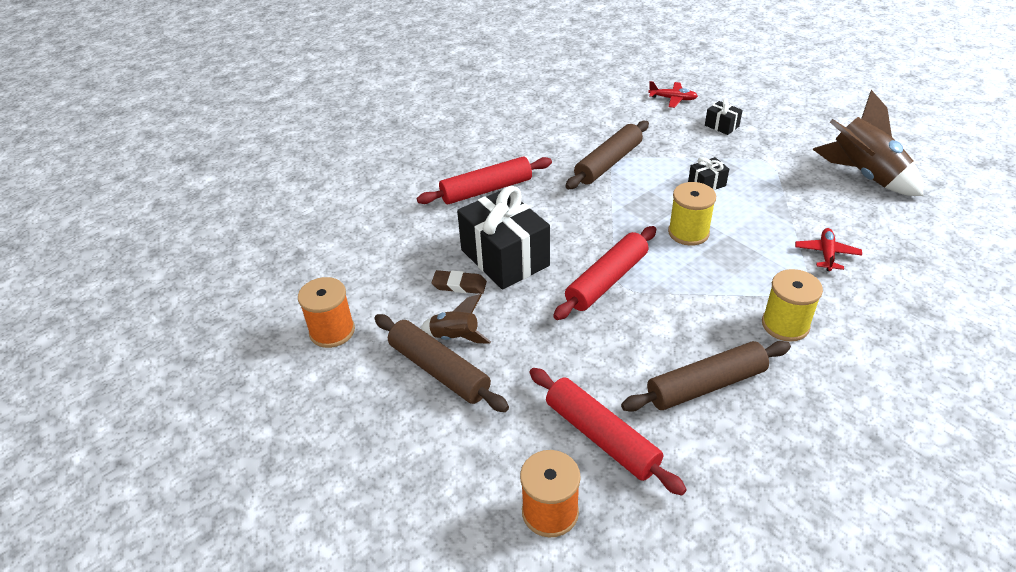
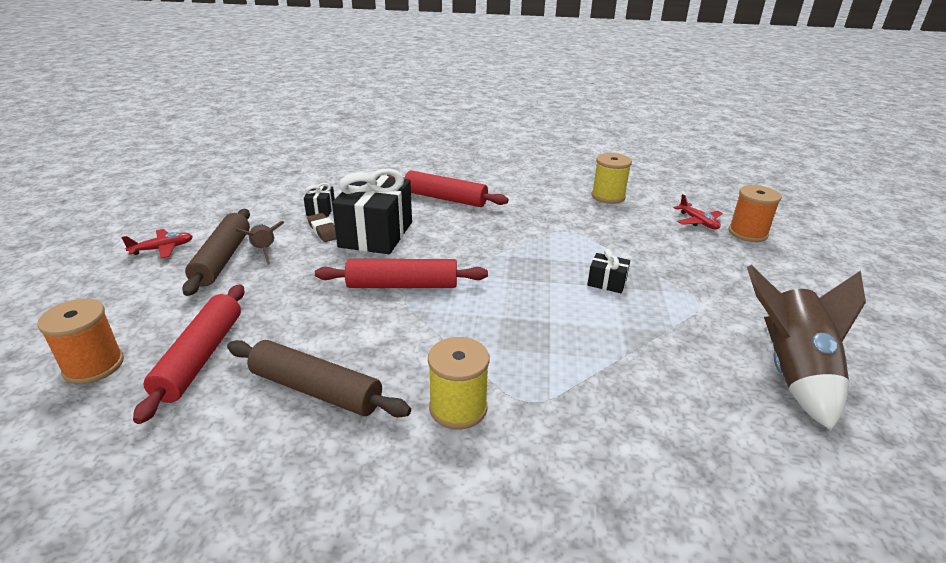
camera: 45 degrees right, 10 degrees down
orange spool [298,277,355,348] -> orange spool moved to [728,185,782,242]
brown rolling pin [565,121,649,189] -> none
yellow spool [668,182,716,246] -> yellow spool moved to [591,153,632,204]
black gift [705,98,743,135] -> black gift moved to [304,183,335,217]
red plane [795,228,862,271] -> red plane moved to [121,229,193,258]

